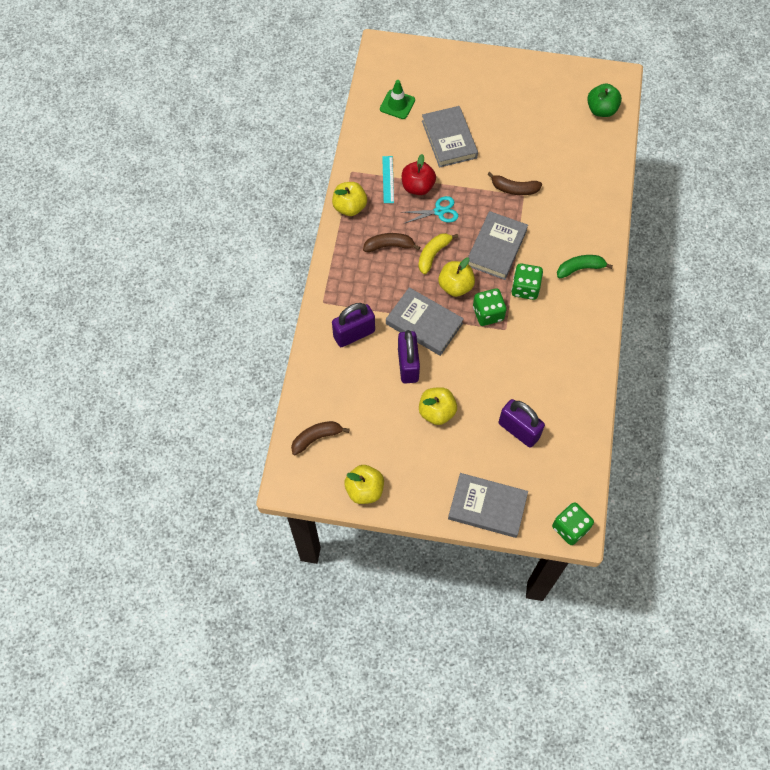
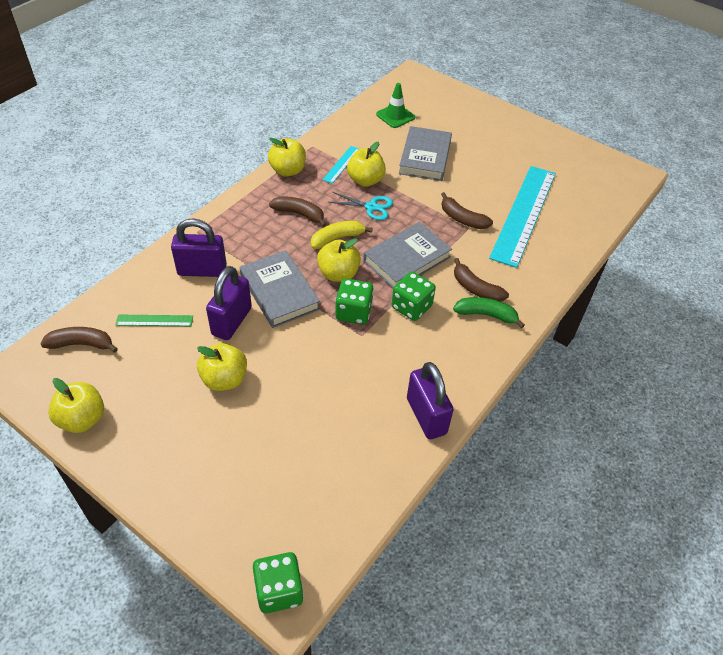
camera: 25 degrees right, 15 degrees down
red apple [402,154,436,195] -> yellow apple [347,142,386,187]
grey book [448,473,528,538] -> none
purple padlock [499,399,545,448] -> purple padlock moved to [407,362,454,440]
green apple [587,84,622,117] -> none
none -> green ruler [116,315,193,326]
none -> brown banana [454,258,509,302]
none -> turquoise ruler [489,166,556,268]

